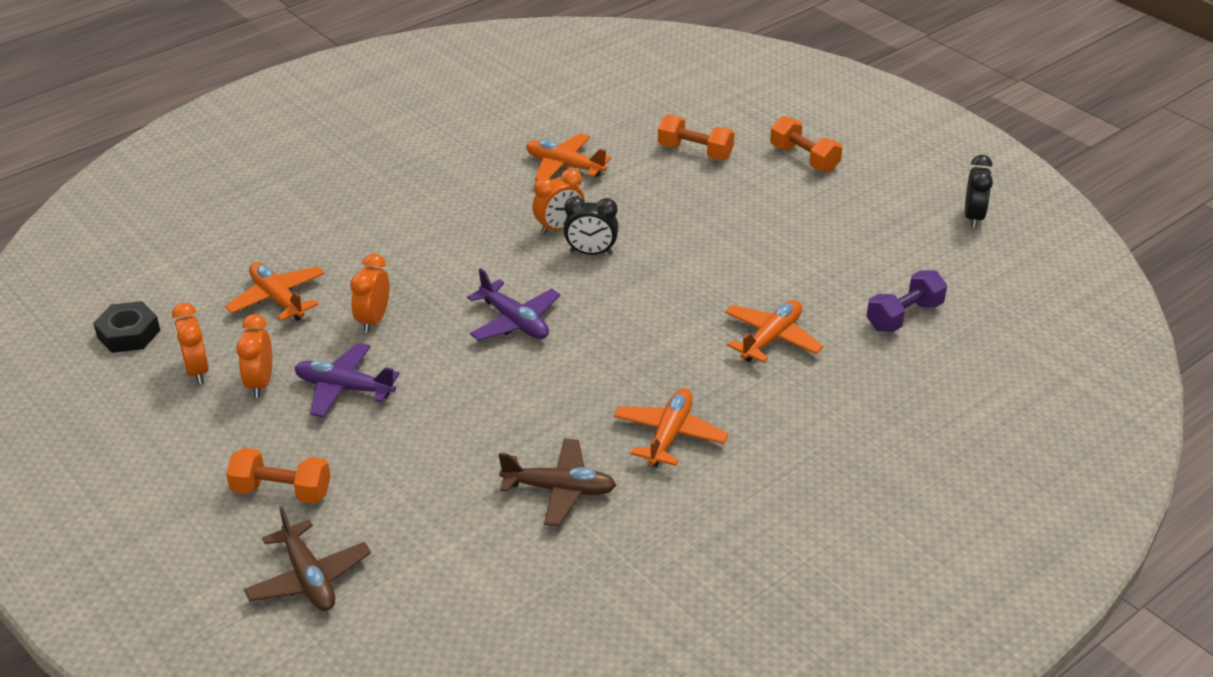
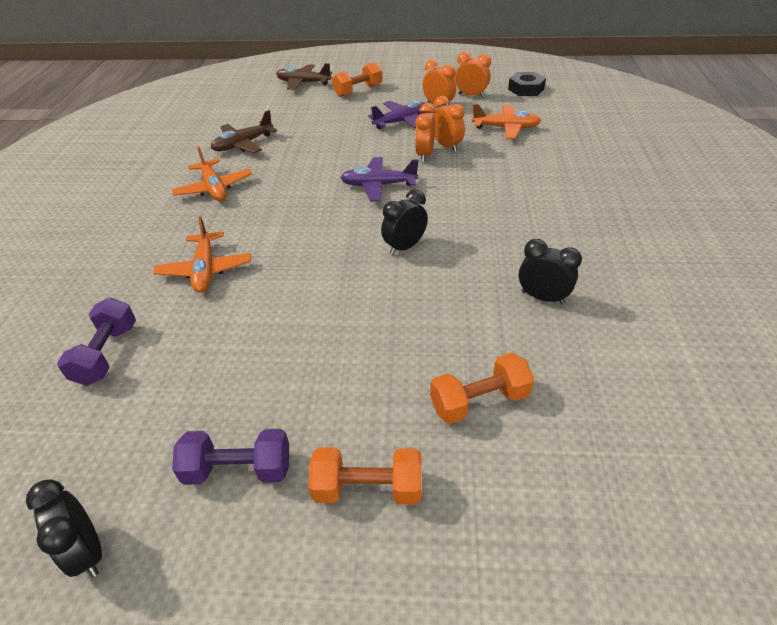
camera: 135 degrees right, 5 degrees up
orange plane [526,133,611,181] -> black clock [519,239,582,304]
orange clock [532,169,585,235] -> orange clock moved to [415,103,436,162]
none -> purple dumbbell [172,429,289,485]

